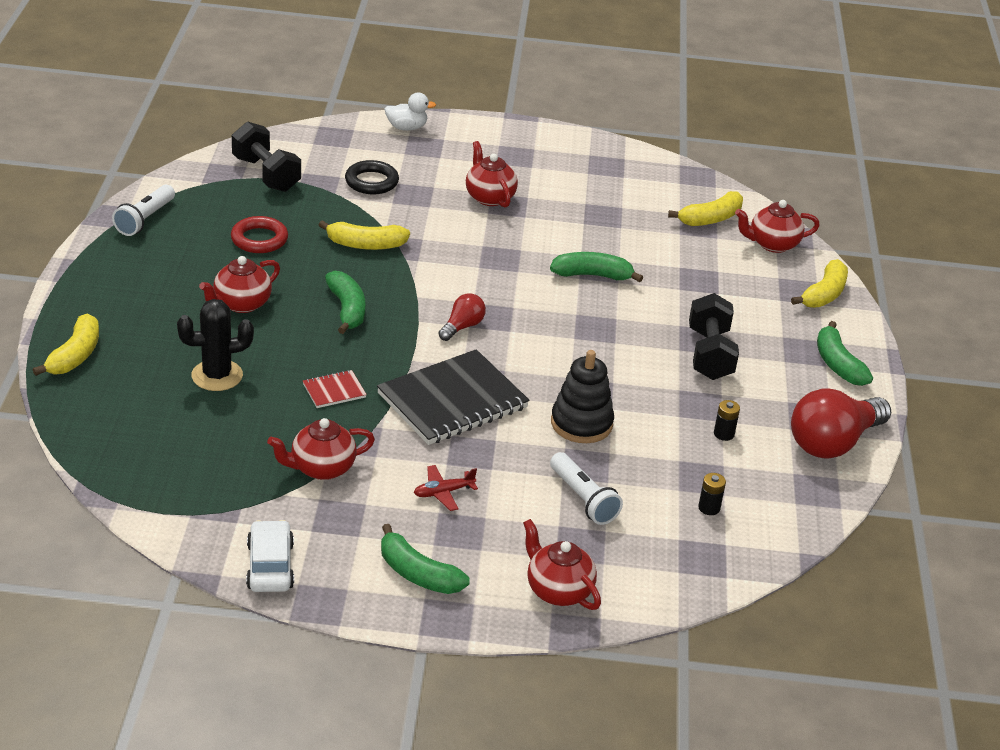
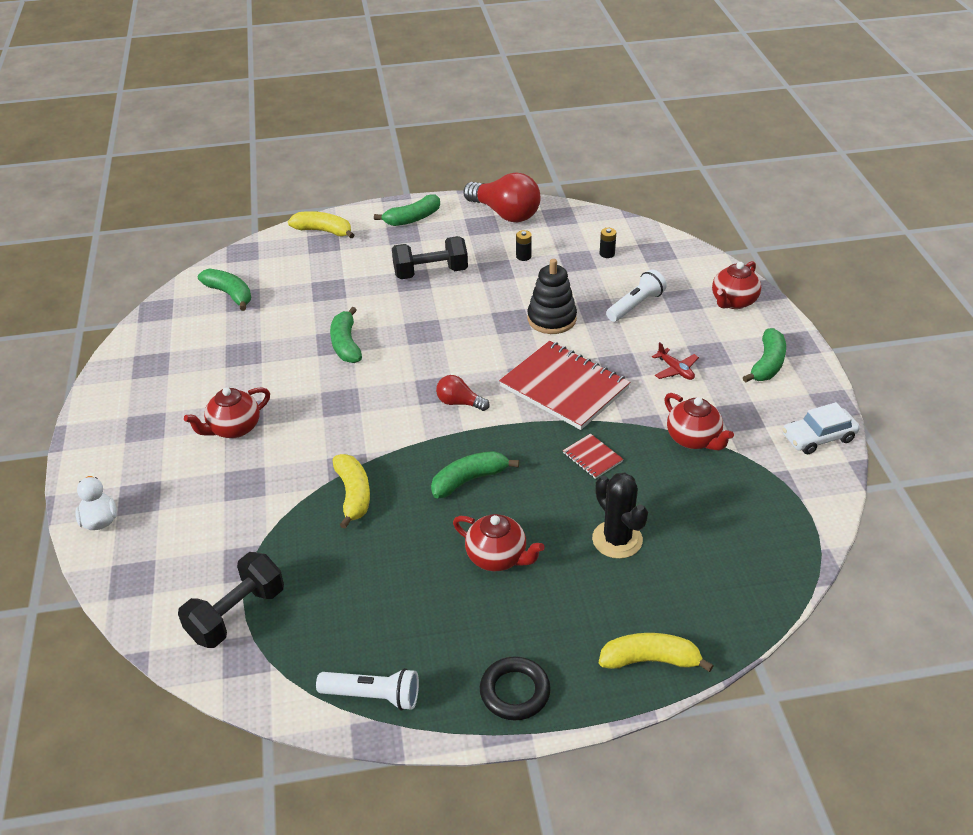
camera: 100 degrees left, 5 degrees up
red ring [231,216,288,253] -> none
black ring [345,160,399,195] -> black ring moved to [480,656,551,720]
black notebook [377,349,530,445] -> red notebook [499,341,630,430]
yellow banana [668,191,743,226] -> green banana [198,269,251,311]
red teapot [735,200,820,253] -> none

